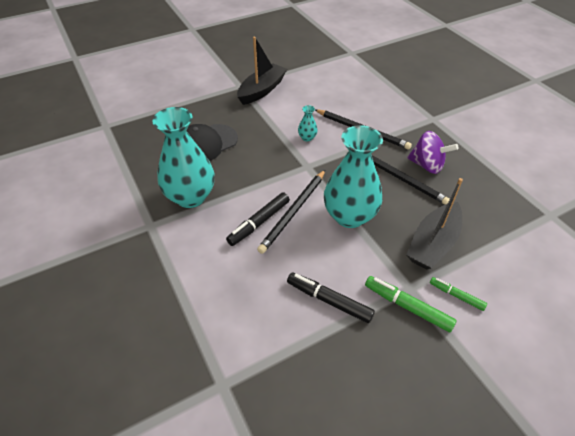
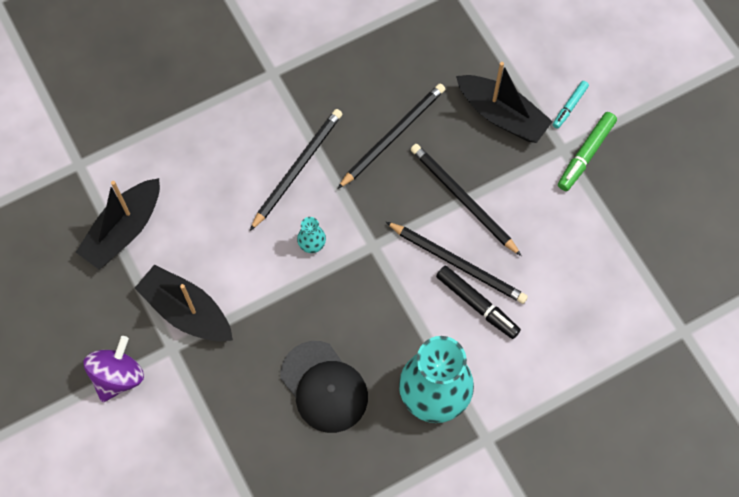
camera: 90 degrees left, 20 degrees up
black marker [287,272,375,323] -> none
turquoise vase [324,125,383,228] -> black pencil [411,144,521,256]
purple spinning top [407,131,458,174] -> purple spinning top moved to [83,336,144,403]
green marker [430,277,487,311] -> turquoise marker [553,81,589,129]
none -> black boat [76,178,160,269]

